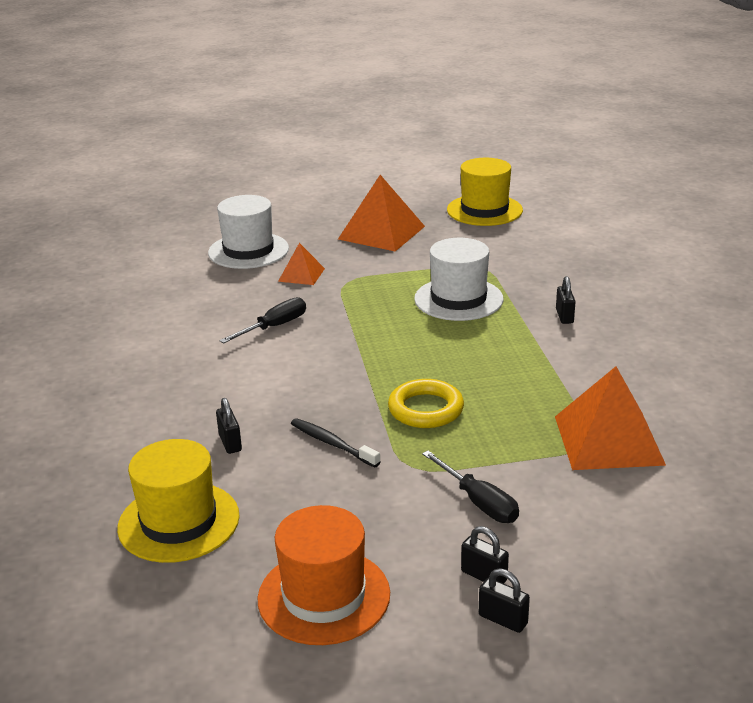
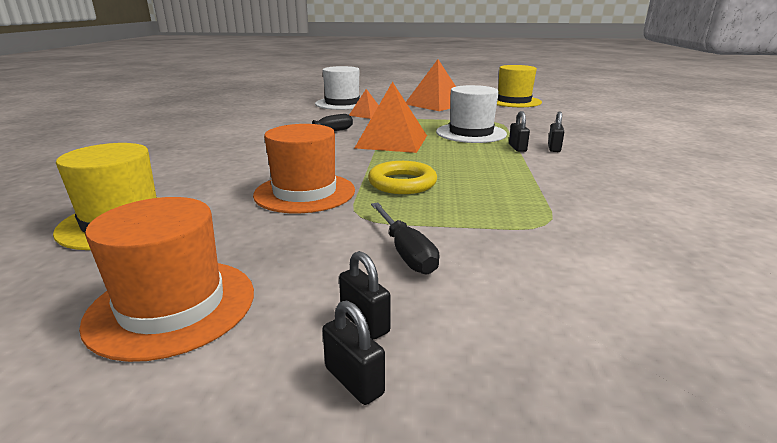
camera: 15 degrees right, 5 degrees down
black padlock [216,398,242,454] -> black padlock moved to [509,111,530,152]
black toothbrush [291,418,380,467] -> orange hat [253,124,355,213]
orange pyramid [555,366,666,470] -> orange pyramid moved to [355,82,427,153]

